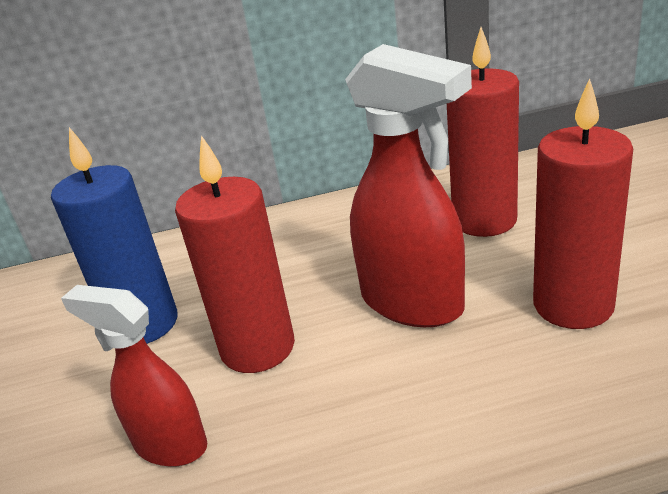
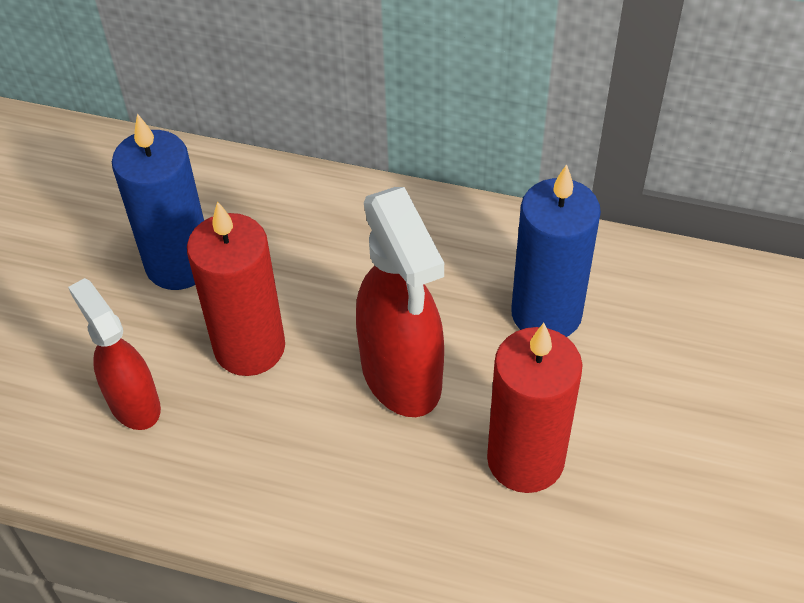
camera: 25 degrees right, 20 degrees up
red candle [447,27,519,237] -> blue candle [511,164,601,337]

